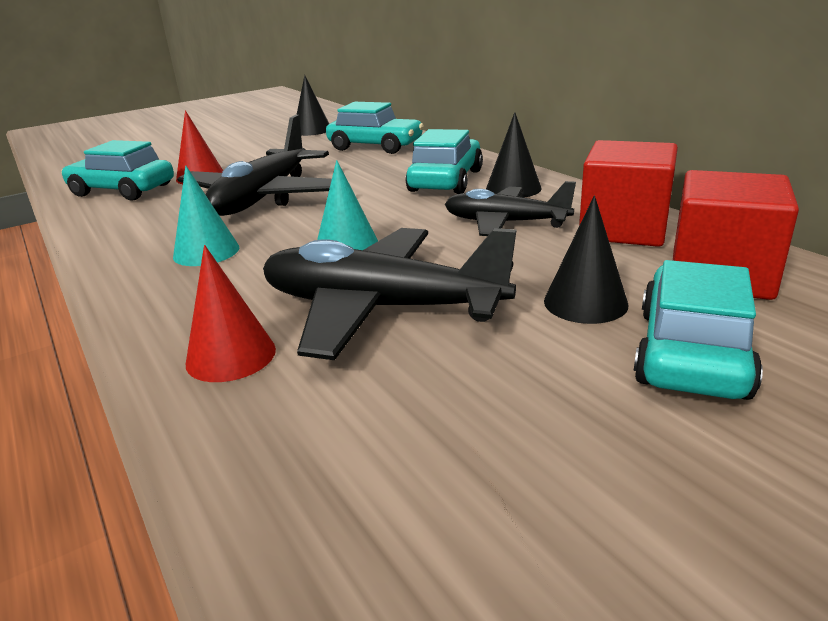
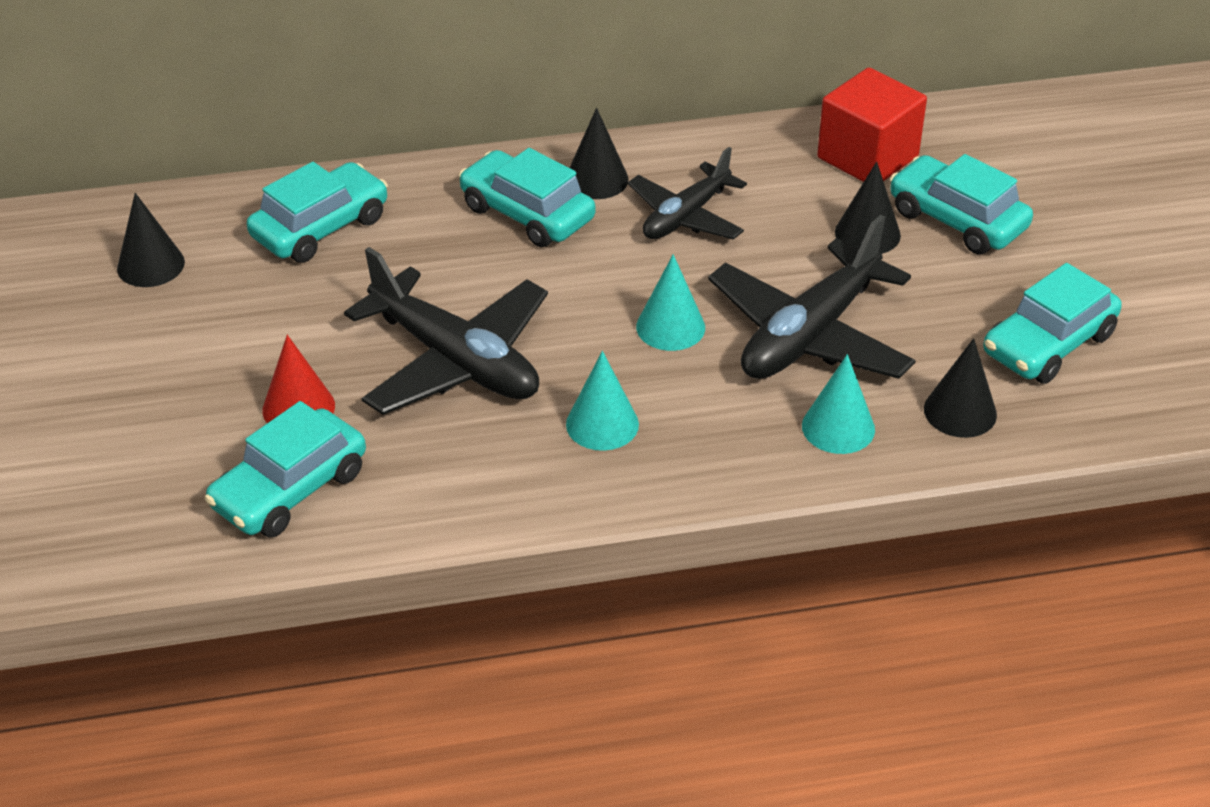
camera: 70 degrees left, 15 degrees up
red cone [186,245,276,382] -> turquoise cone [802,354,875,454]
red cube [579,140,678,247] -> none
none -> black cone [924,338,997,438]
none -> turquoise car [983,263,1122,384]

